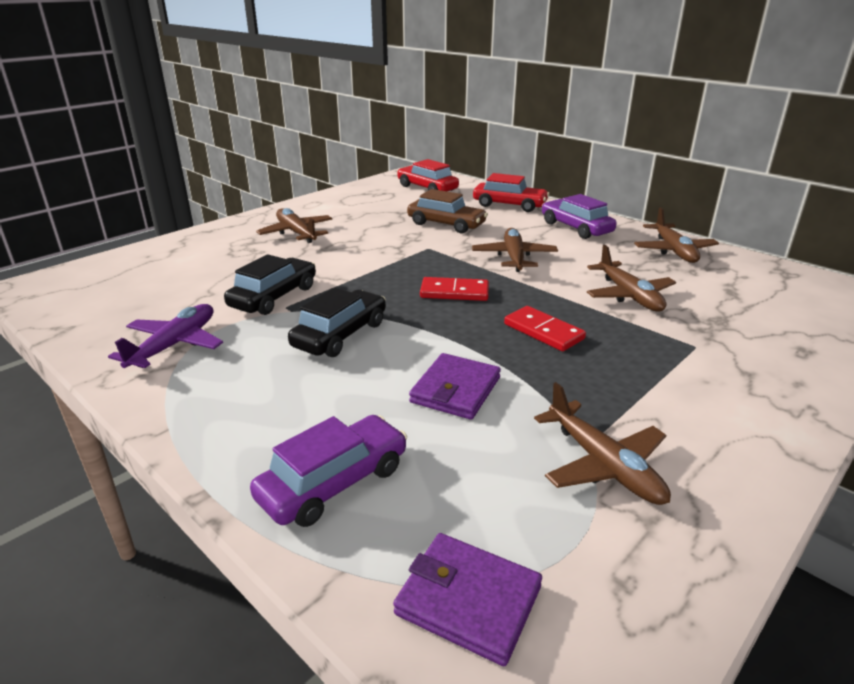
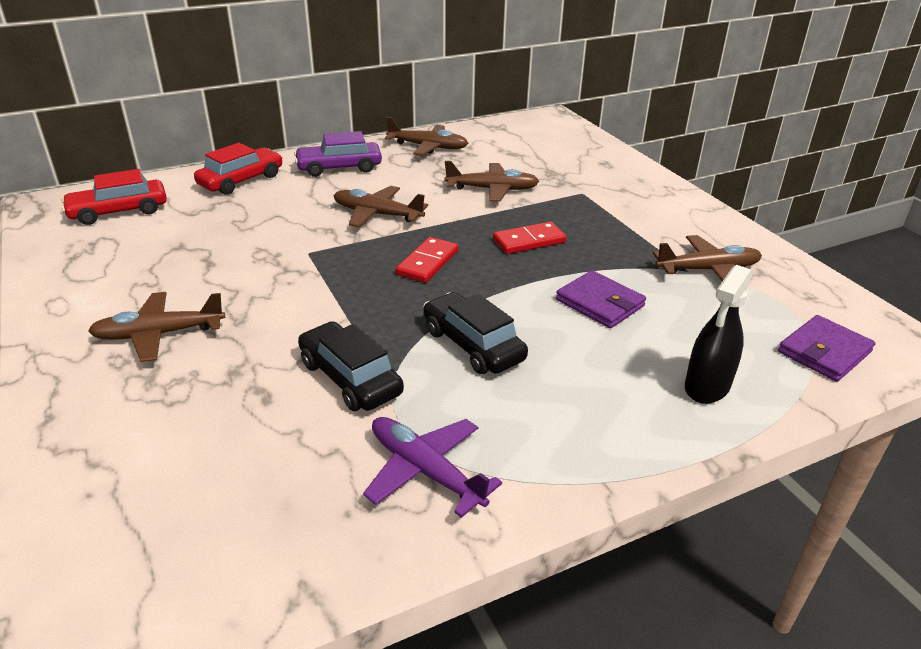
camera: 70 degrees left, 5 degrees up
purple car [250,415,407,527] -> black spray bottle [685,265,752,404]
brown car [407,189,488,233] -> none

